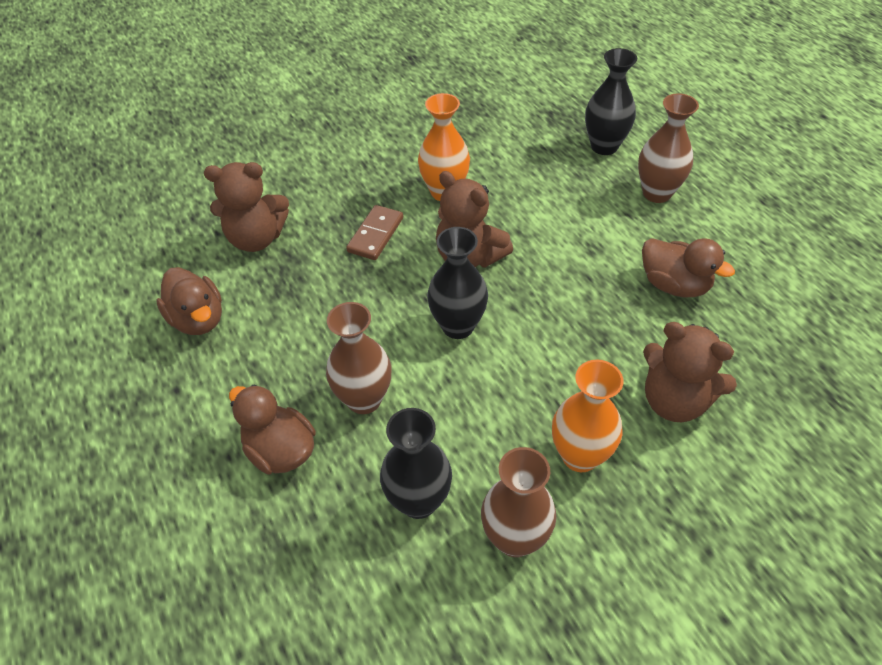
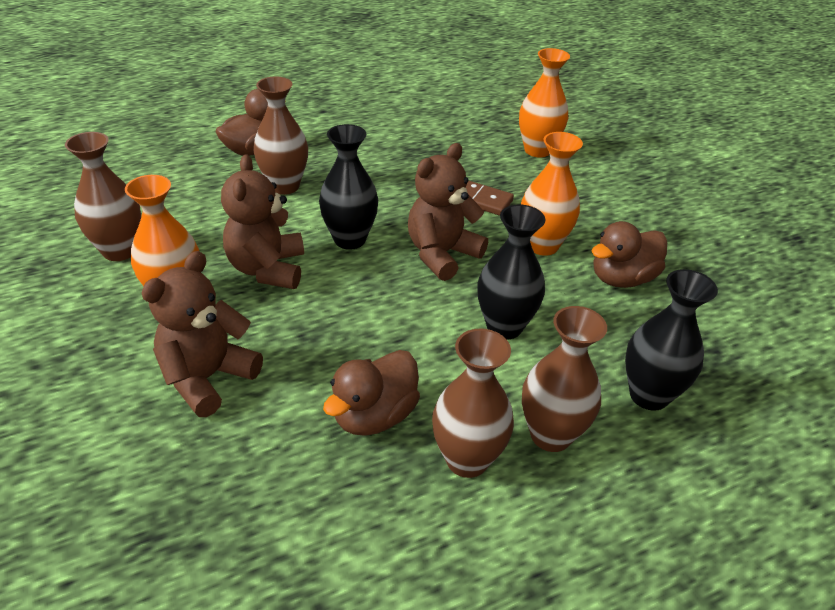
camera: 90 degrees right, 10 degrees down
brown duck [156,267,222,335] -> brown duck moved to [591,221,667,288]
brown teddy bear [204,162,289,252] -> brown teddy bear moved to [221,154,304,289]
black vase [380,408,452,519] -> black vase moved to [478,204,545,340]
none -> brown vase [432,329,514,478]
none -> orange vase [519,48,570,157]

